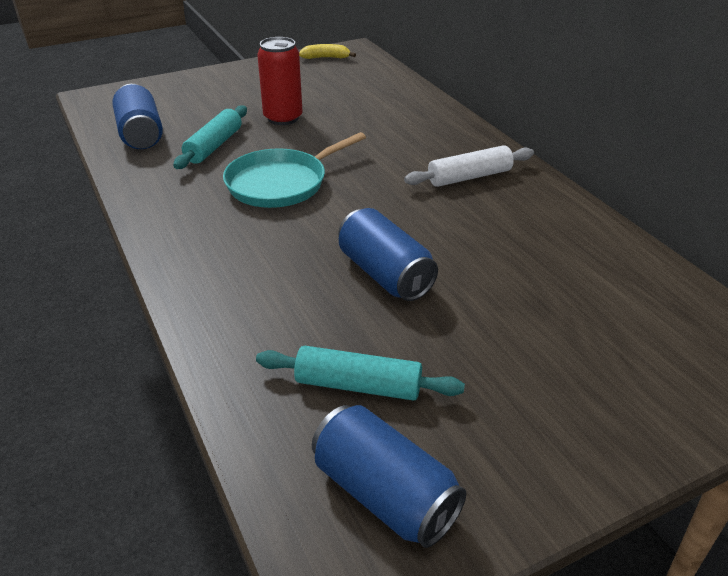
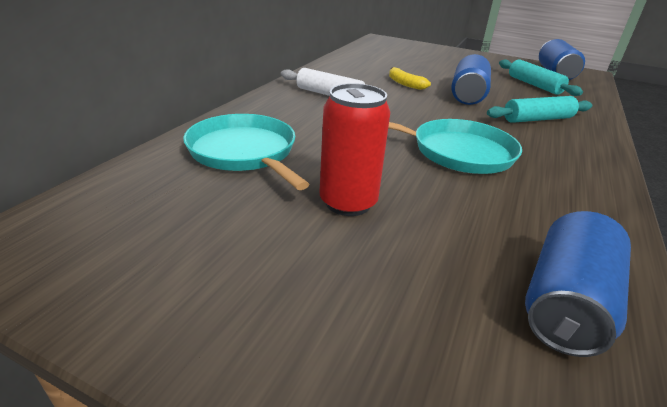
camera: 130 degrees left, 5 degrees down
turquoise rolling pin [173,105,247,169] -> turquoise rolling pin moved to [487,96,592,123]
yellow banana [299,44,356,59] -> yellow banana moved to [389,67,431,90]
none -> turquoise pan [183,114,309,190]

